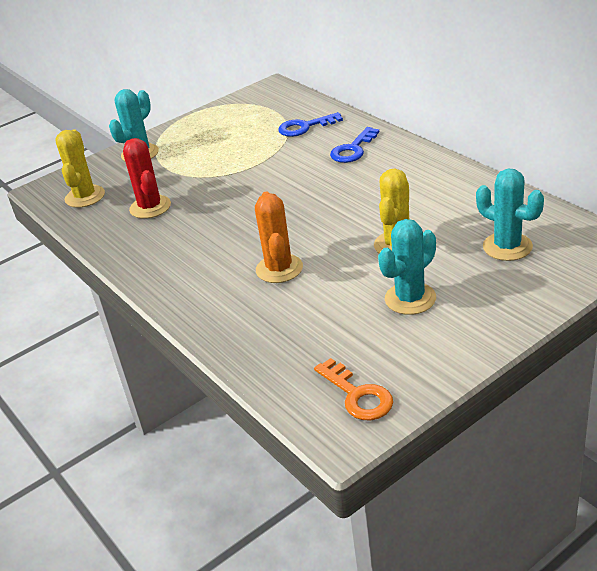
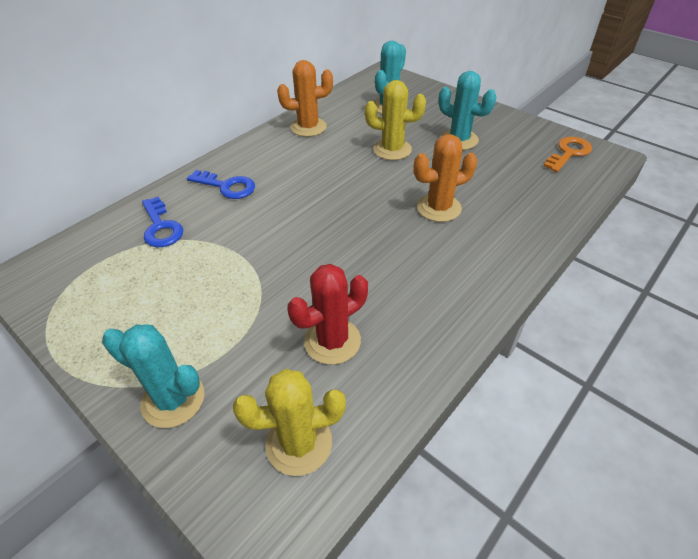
camera: 105 degrees left, 10 degrees up
none -> orange cactus [277,60,333,137]

